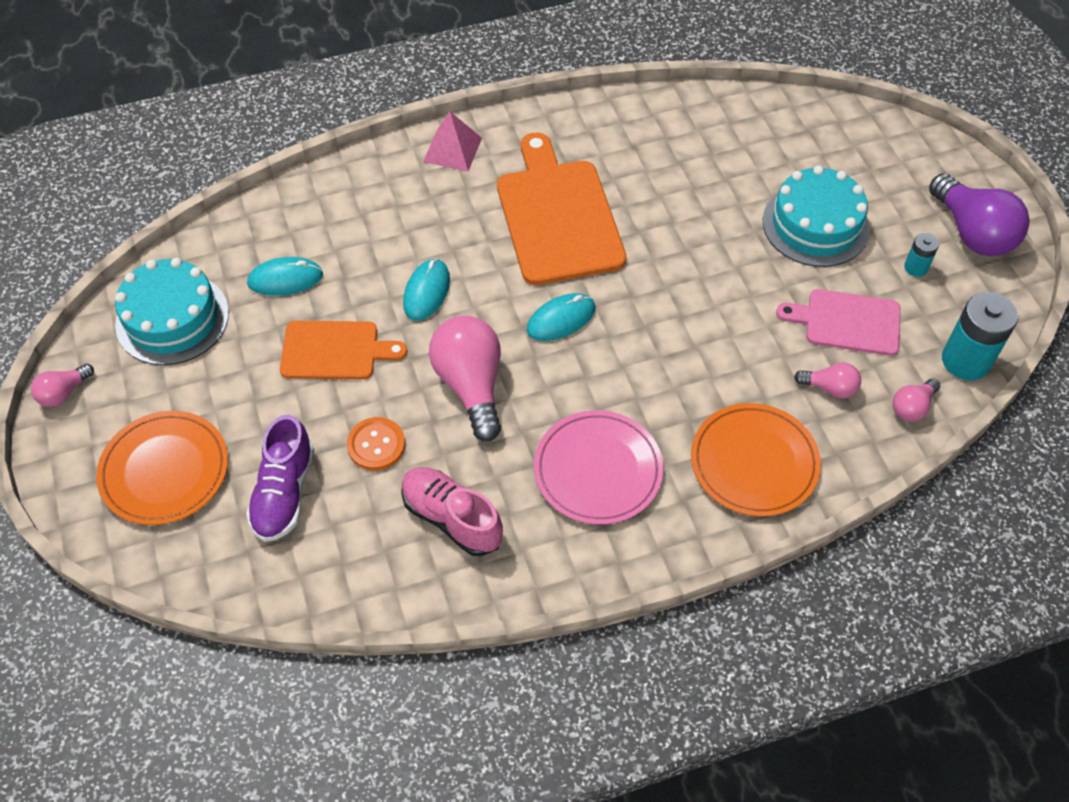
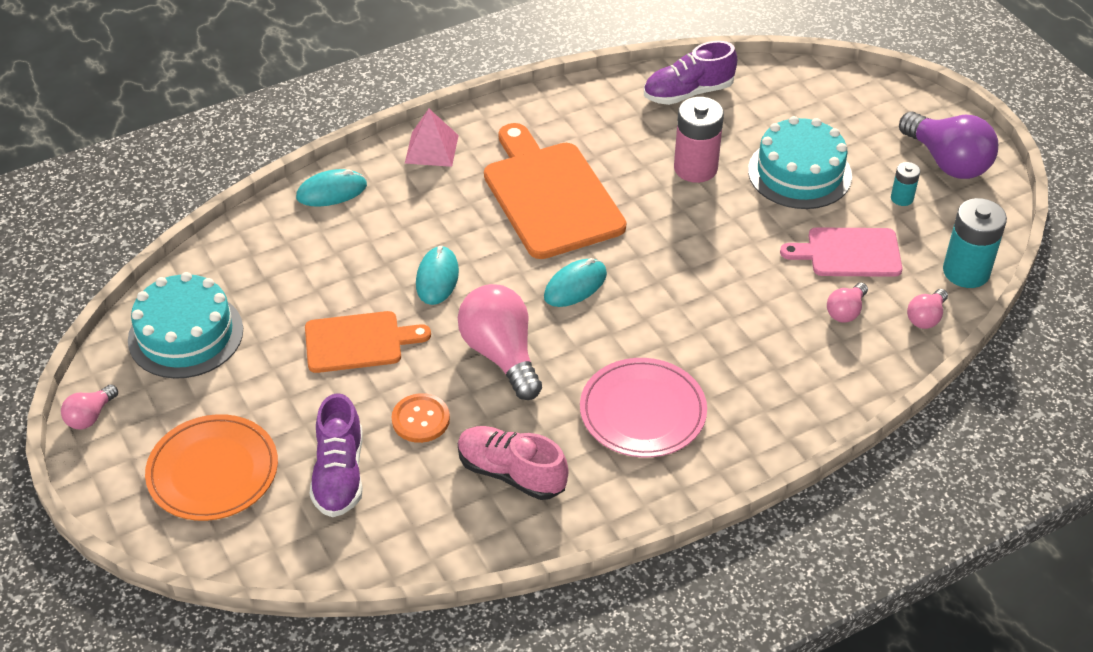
camera: 10 degrees left, 10 degrees down
turquoise mouse [247,257,323,296] -> turquoise mouse moved to [296,169,367,206]
orange plate [691,403,821,517] -> none
pink light bulb [794,362,861,398] -> pink light bulb turned 120 degrees clockwise [827,283,868,323]
none -> purple shoe [644,41,737,105]
none -> pink battery [674,97,724,183]

